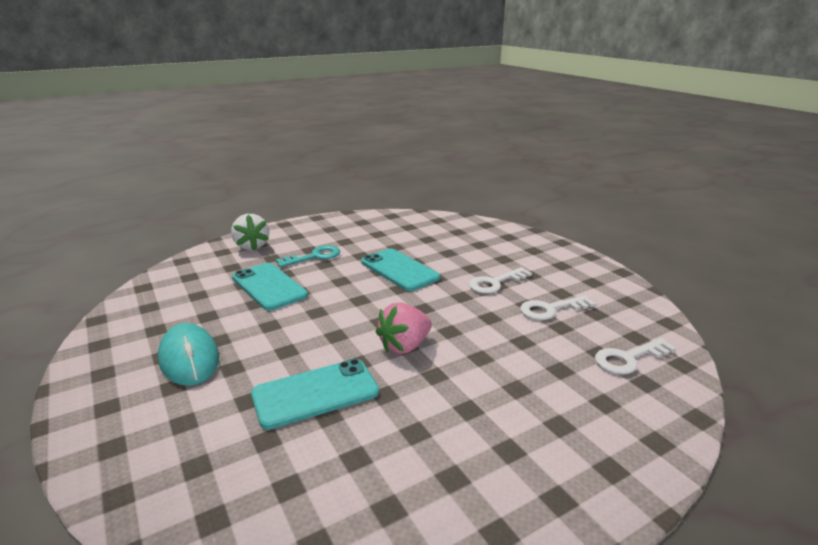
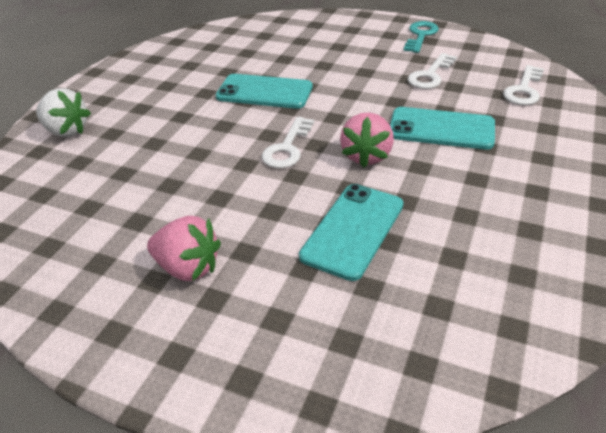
camera: 35 degrees left, 15 degrees up
turquoise mouse [158,323,219,386] -> pink strawberry [147,216,221,281]
turquoise phone [232,263,308,311] -> turquoise phone moved to [390,107,495,150]
turquoise key [275,245,340,268] -> turquoise key moved to [404,21,439,53]
white key [469,267,532,294] -> white key moved to [262,117,314,168]

